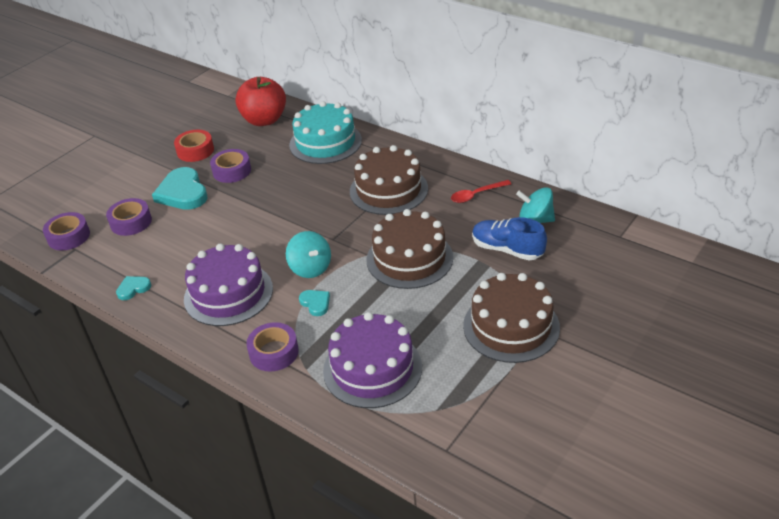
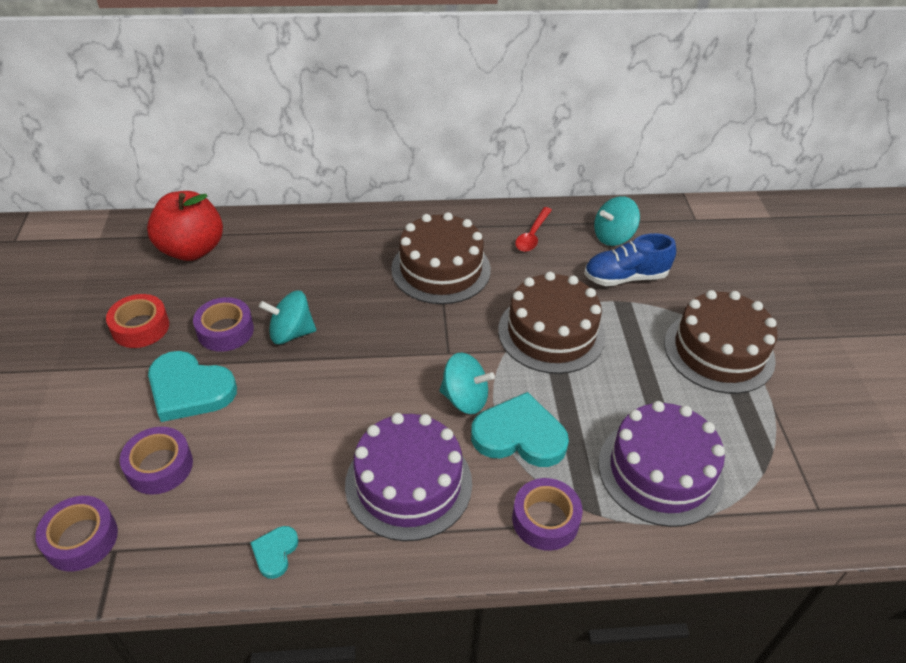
camera: 45 degrees left, 5 degrees up
turquoise cake [289,101,362,164] -> none
turquoise heart [299,290,330,316] -> turquoise heart [471,392,569,467], size x2.01
none -> turquoise spinning top [259,290,316,344]

